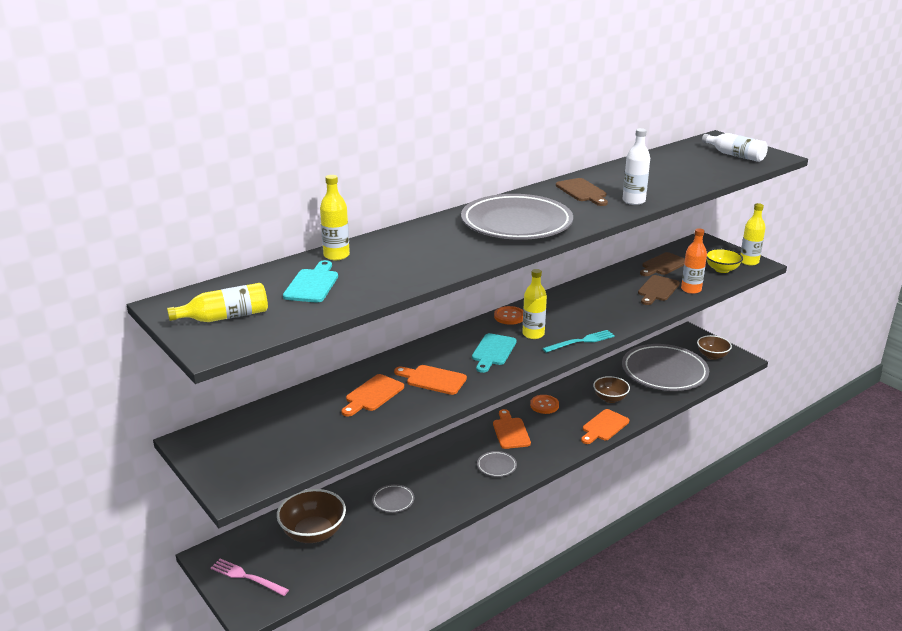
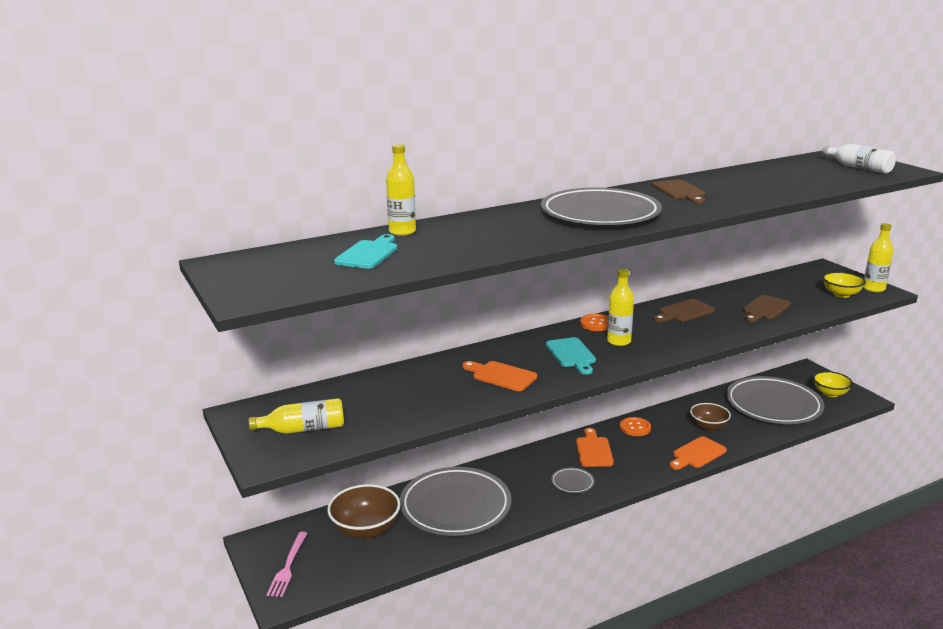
camera: 10 degrees right, 5 degrees down
yellow bottle [167,283,268,322] -> yellow bottle moved to [249,398,344,434]
pink fork [211,559,289,596] -> pink fork turned 120 degrees counterclockwise [266,532,307,597]
orange cutting board [341,374,404,417] -> none
grey plate [372,484,414,513] -> grey plate [400,467,511,536], size x2.48
turquoise cutting board [472,333,517,373] -> turquoise cutting board turned 45 degrees counterclockwise [546,337,596,375]
turquoise fork [542,330,615,353] -> none
white bottle [622,128,650,205] -> none
brown cutting board [640,252,685,276] -> brown cutting board moved to [653,299,715,323]
orange bottle [681,228,707,294] -> none
brown bowl [697,335,732,360] -> yellow bowl [813,371,853,397]

